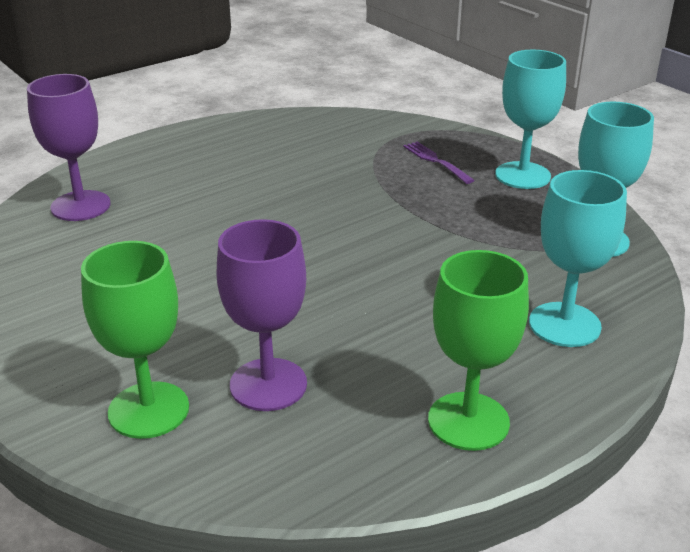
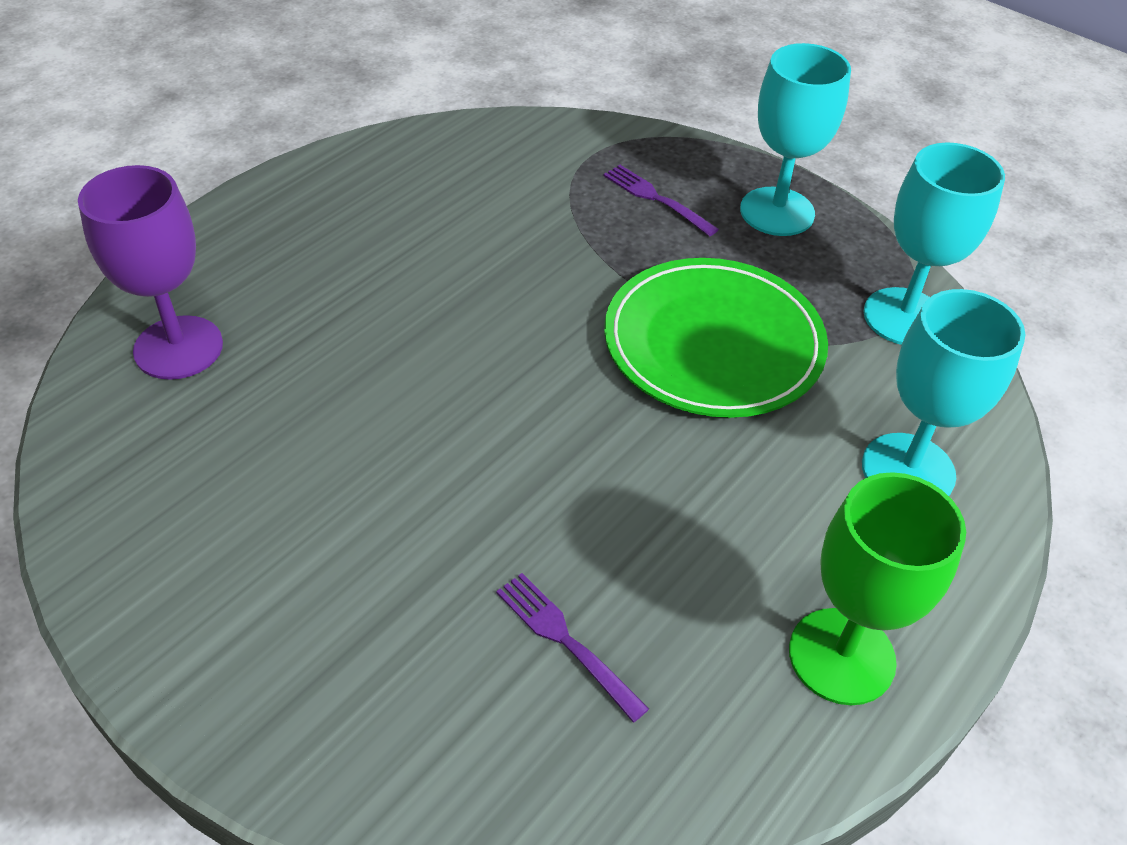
camera: 15 degrees left, 15 degrees up
green goblet [81,241,189,439] -> none
purple goblet [216,219,307,411] -> purple fork [496,573,649,723]
none -> green plate [604,258,828,418]

